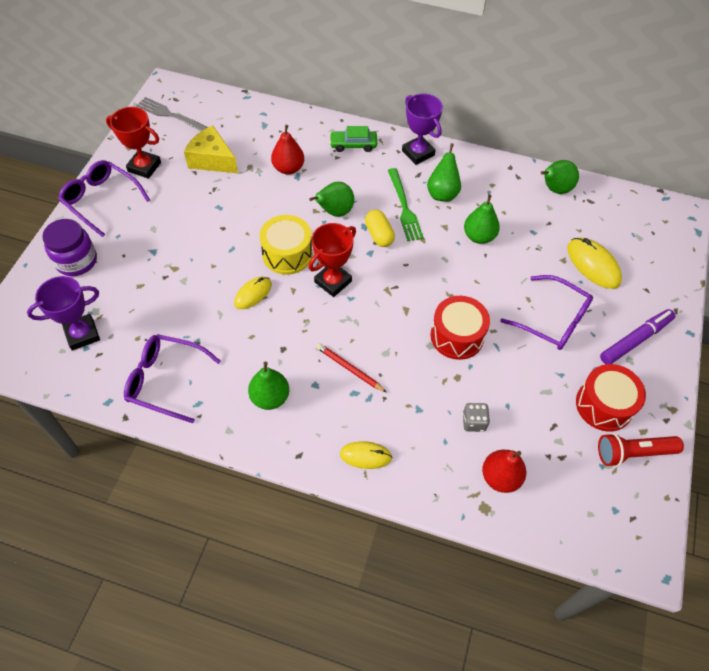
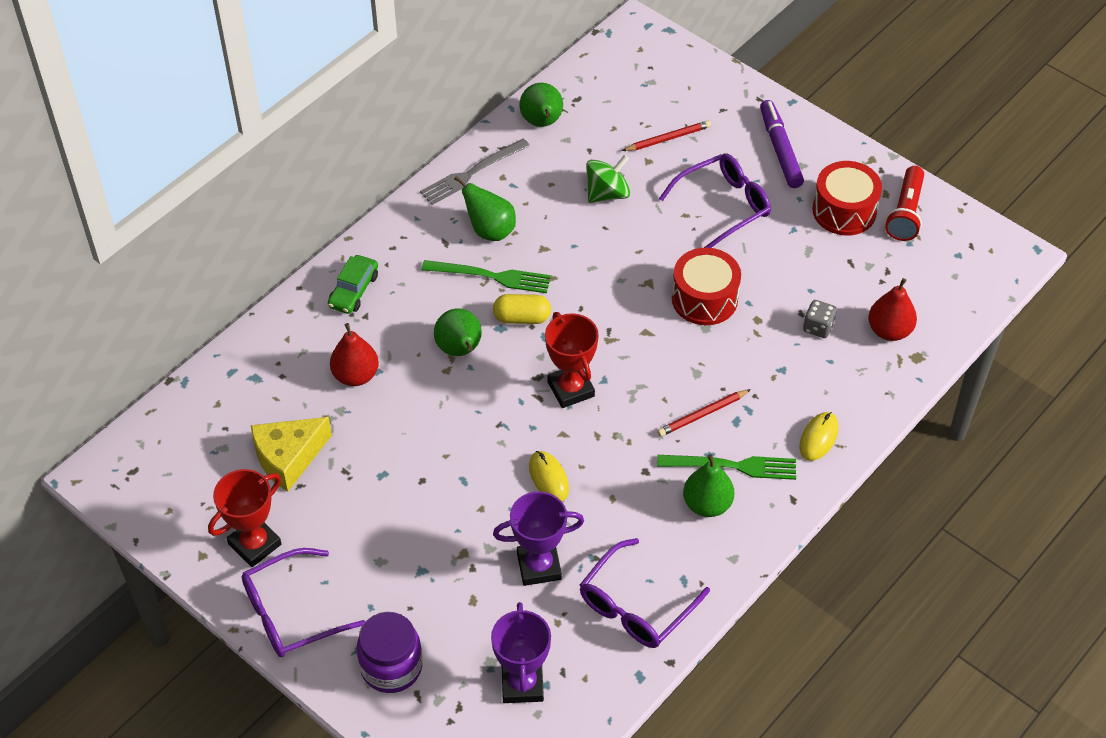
camera: 65 degrees left, 5 degrees down
grey fork [136,97,208,131] -> grey fork moved to [420,139,530,205]
yellow drum [259,215,312,275] -> none
purple trophy [402,94,443,165] -> purple trophy moved to [493,491,584,586]
green pear [464,195,500,244] -> none
yellow mouse [567,238,622,289] -> red pencil [622,120,711,151]
none -> green spinning top [586,155,630,203]
none -> green fork [657,455,796,480]

